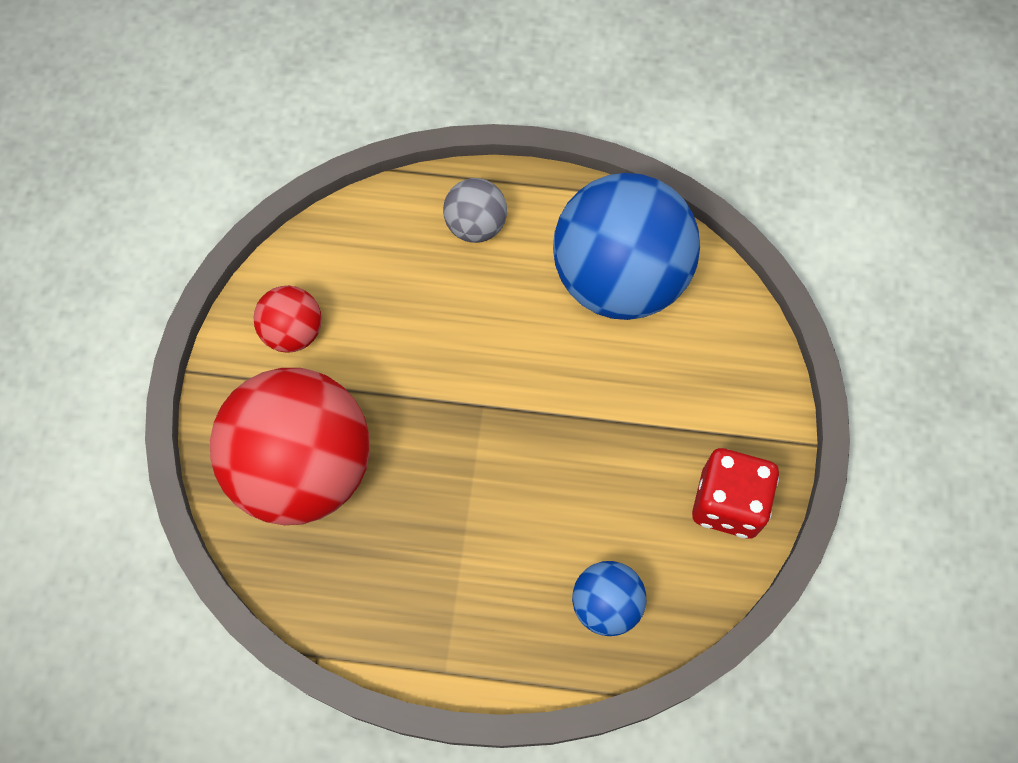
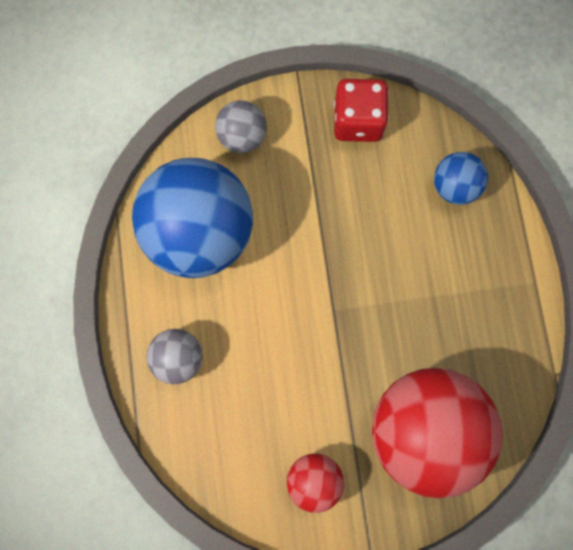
camera: 105 degrees left, 10 degrees up
none -> grey ball [215,100,267,153]

